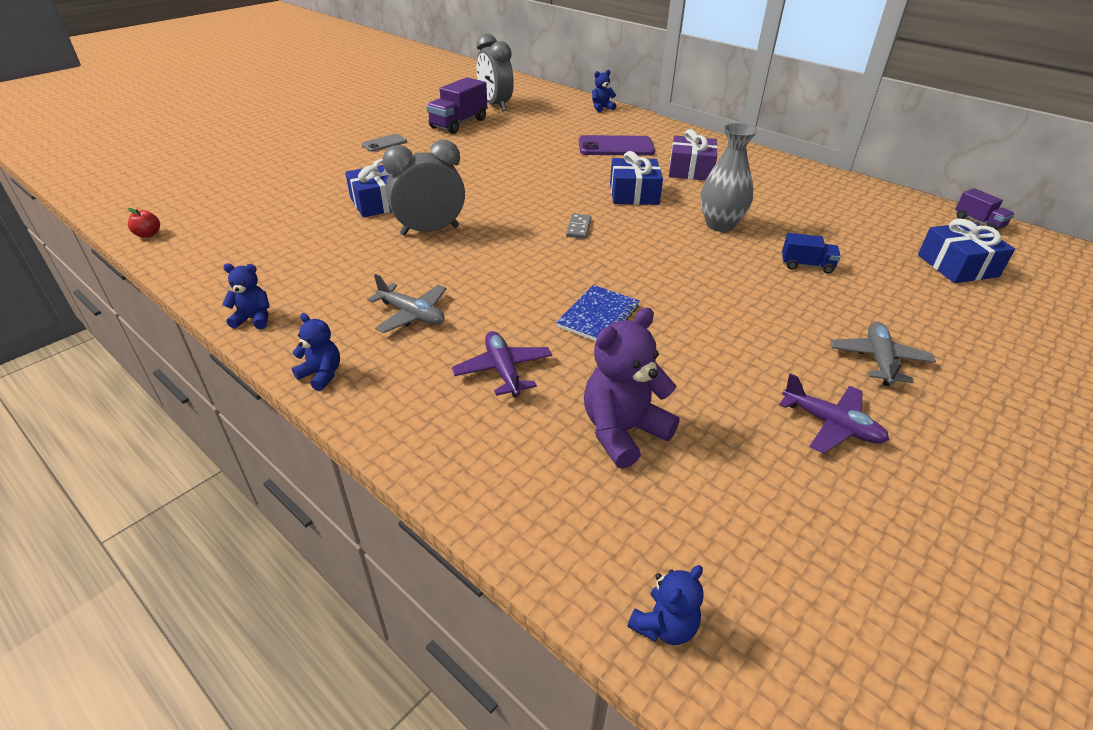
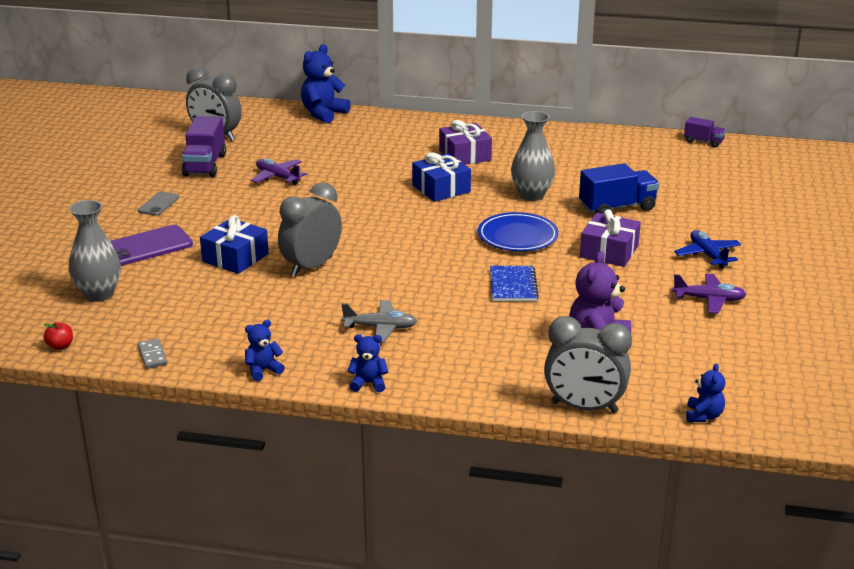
camera: 30 degrees left, 10 degrees down
purple plane [452,331,552,397] -> purple plane moved to [251,159,307,185]
grey domino [566,214,591,239] -> grey domino moved to [138,339,167,369]
purple phone [579,135,655,156] -> purple phone moved to [110,225,193,266]
blue teddy bear [592,70,616,112] -> blue teddy bear [301,44,351,124], size x1.82
blue truck [782,233,841,274] -> blue truck [579,163,659,214], size x1.75
grey plane [831,322,936,386] -> blue plane [674,230,741,269]
blue gift [918,218,1015,283] -> none
none -> grey vase [69,200,121,302]
none -> blue plate [478,212,558,251]
none -> grey clock [544,316,632,413]
none -> purple gift [580,209,641,267]

